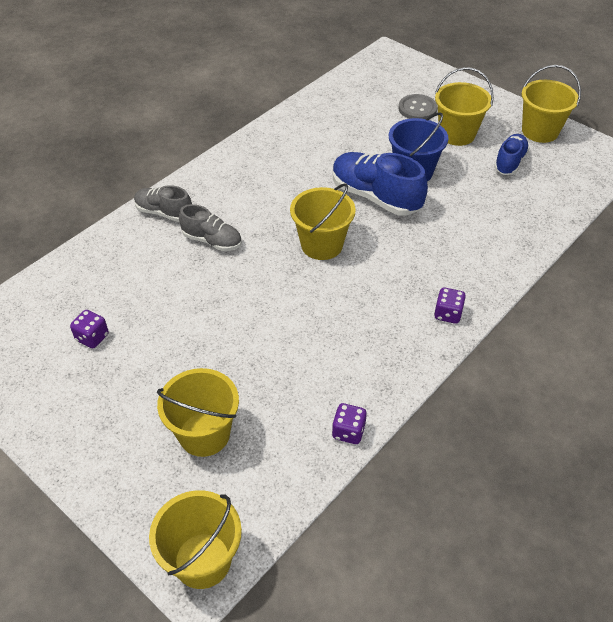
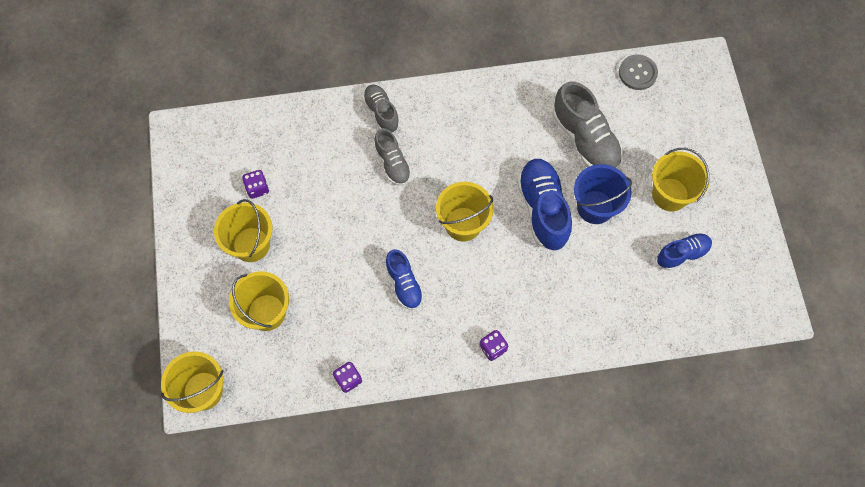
camera: 40 degrees right, 20 degrees up
grey button [399,94,438,119] -> grey button moved to [619,55,658,90]
yellow bucket [522,65,581,143] -> yellow bucket moved to [214,199,273,262]
none -> blue shoe [385,249,424,310]
none -> grey shoe [553,81,623,168]

